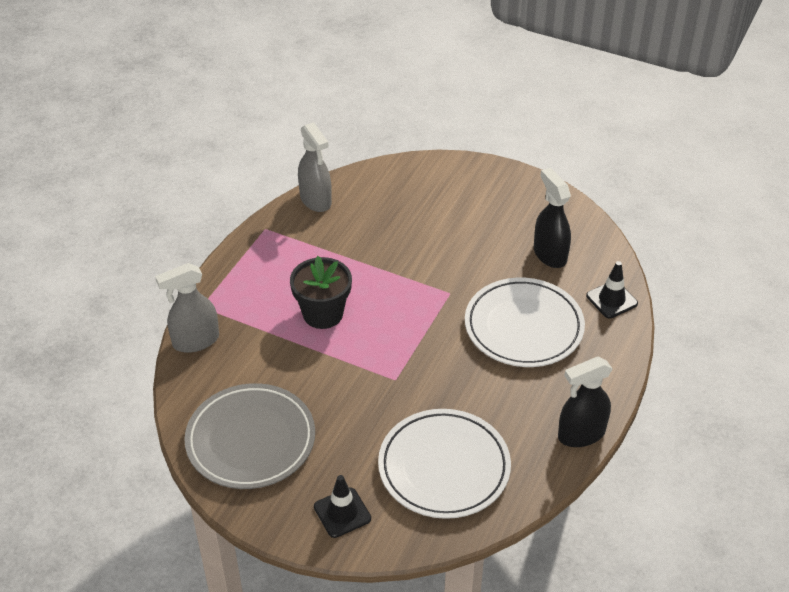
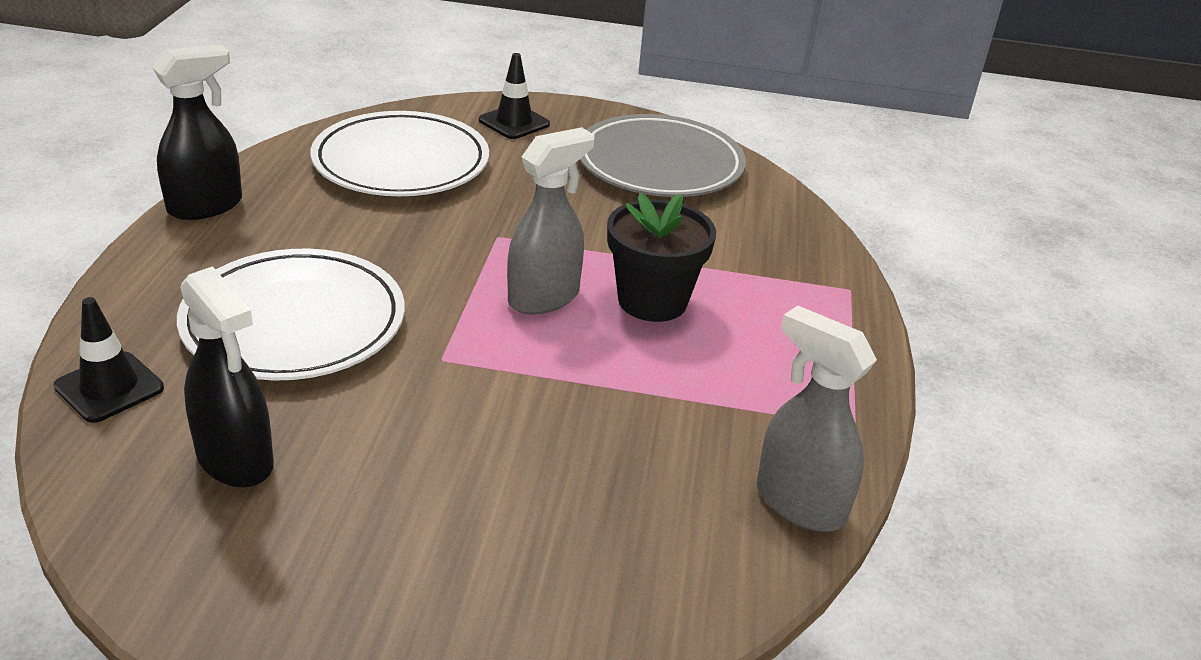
camera: 160 degrees right, 10 degrees down
grey spray bottle [155,263,219,353] -> grey spray bottle moved to [507,127,595,314]

